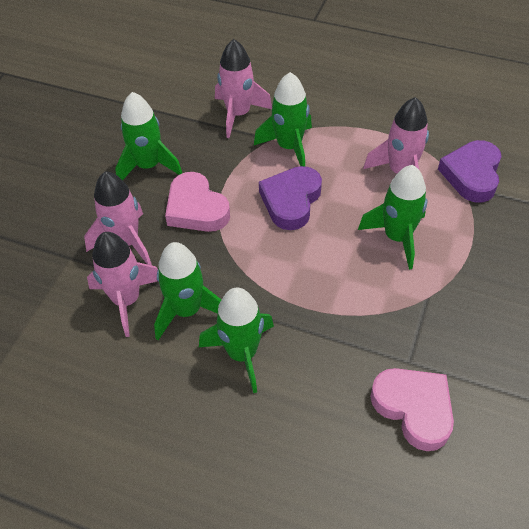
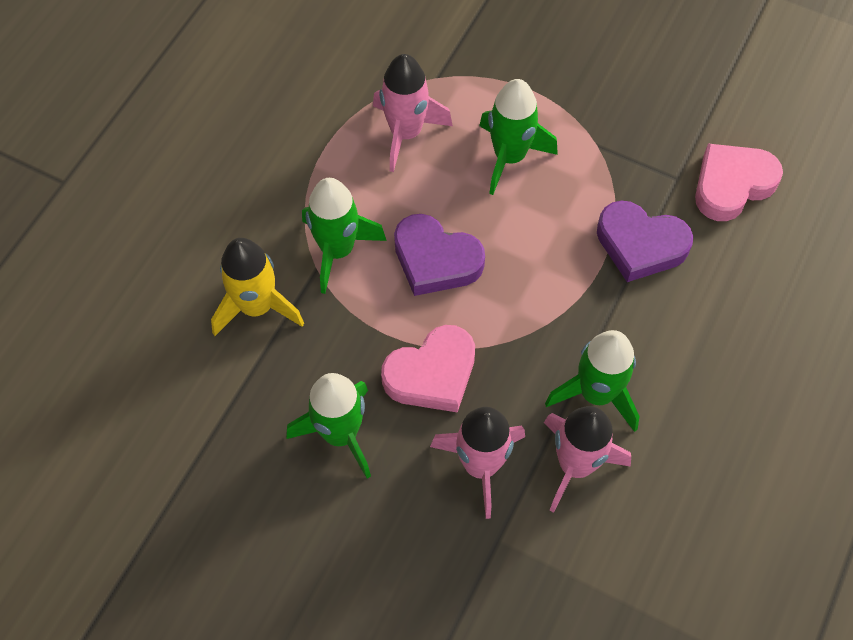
camera: 85 degrees left, 10 degrees up
green rocket [199,288,274,393] -> none
pink rocket [215,39,272,138] -> yellow rocket [211,238,304,336]
purple heart [438,140,502,203] -> purple heart moved to [597,201,693,282]

